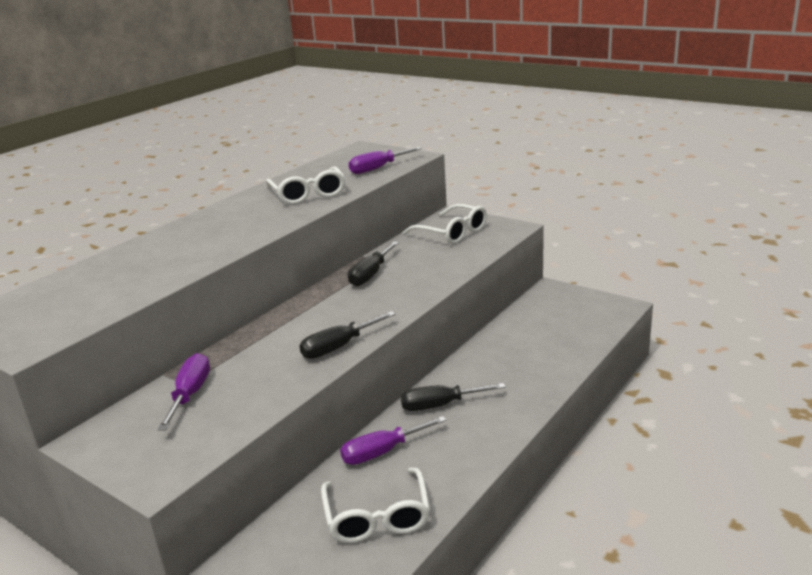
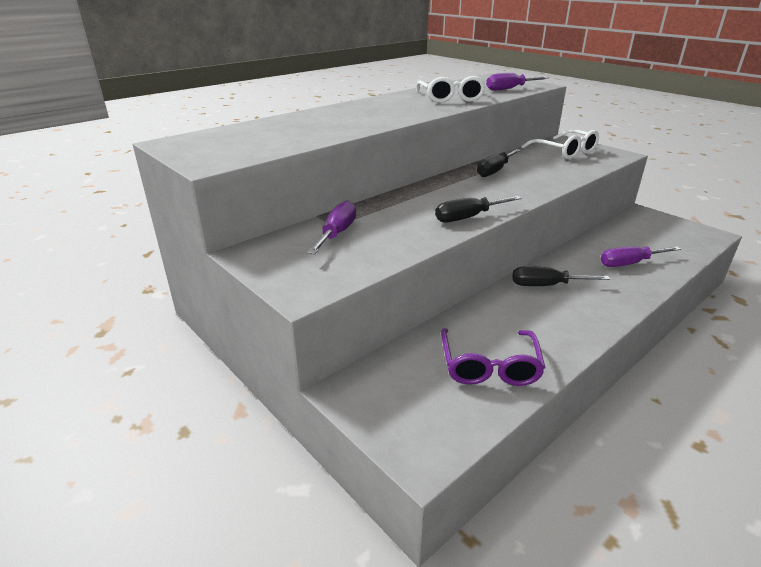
camera: 10 degrees right, 5 degrees up
white glasses [321,467,430,543] -> purple glasses [441,328,546,386]
purple screwdriver [340,416,446,465] -> purple screwdriver moved to [601,246,681,267]

